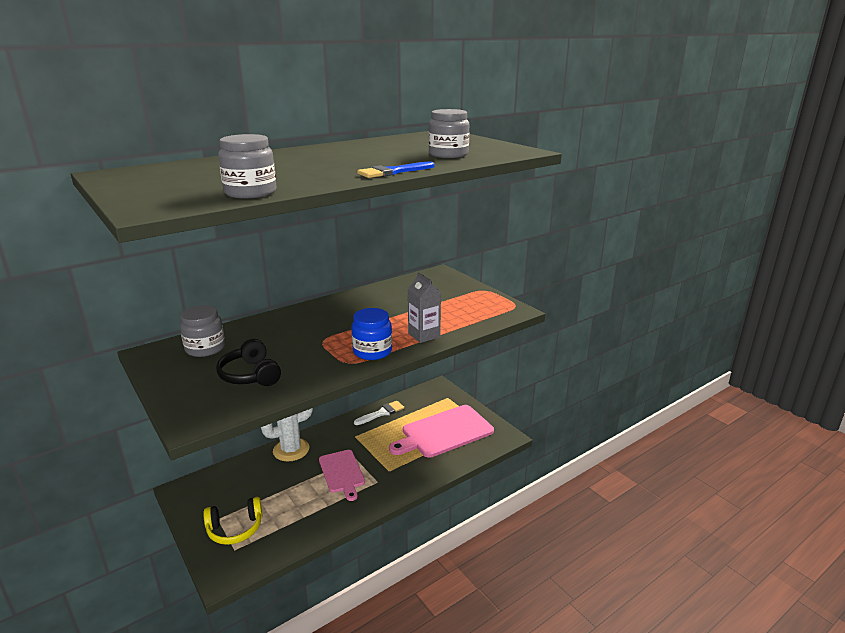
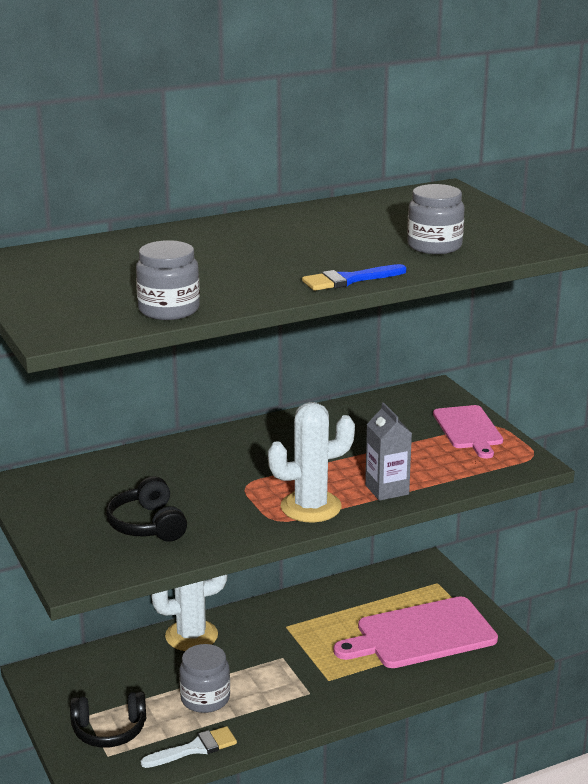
camera: 10 degrees right, 0 degrees up
grey jar [180,305,225,357] -> grey jar moved to [179,644,230,713]
yellow headphones [203,497,263,545] -> black headphones [70,691,146,747]
pink cutting board [319,450,365,501] -> pink cutting board moved to [433,405,503,458]
blue jar [351,308,392,360] -> white cactus [268,402,355,522]
white brush [354,401,404,425] -> white brush moved to [141,726,237,768]

